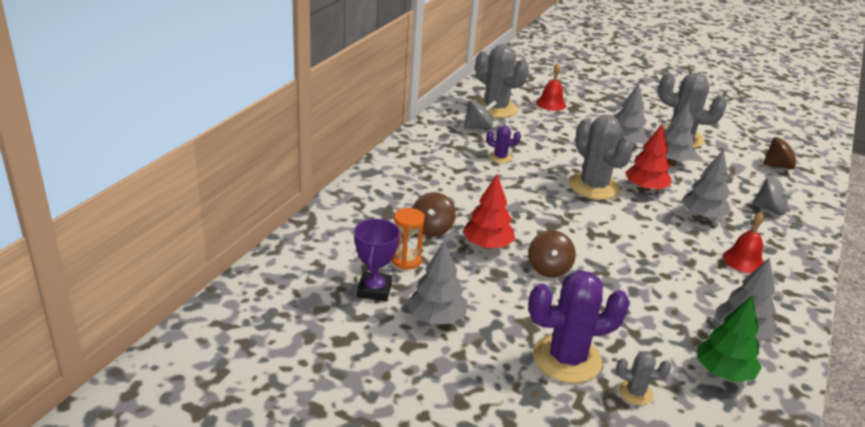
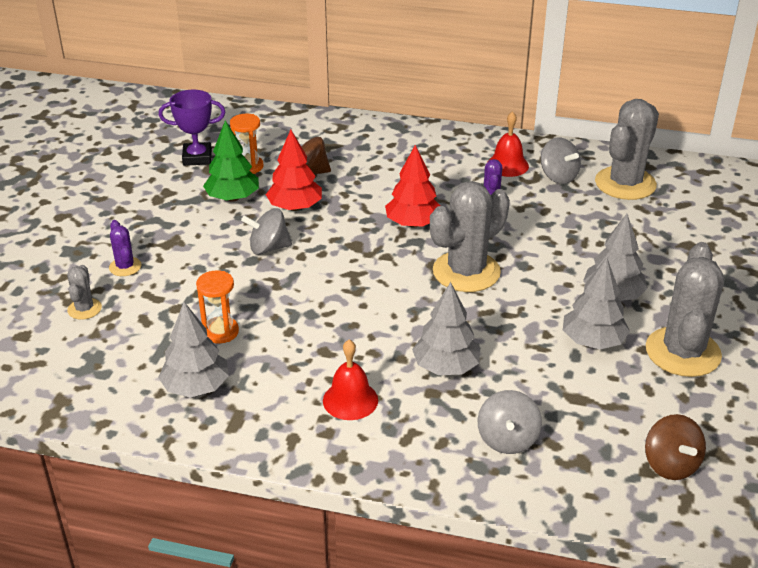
camera: 80 degrees right, 5 degrees up
grey tree [408,241,467,324] -> none
brown spinning top [528,230,576,277] -> grey spinning top [241,208,292,255]
purple cactus [528,270,630,383] -> purple cactus [109,220,142,276], size x0.47
red bell [536,63,566,111] -> red bell moved to [488,111,529,177]
red tree [625,124,671,191] -> red tree moved to [385,145,440,228]
green tree [697,295,762,382] -> green tree moved to [203,120,259,202]
none -> orange hourglass [196,270,239,344]

